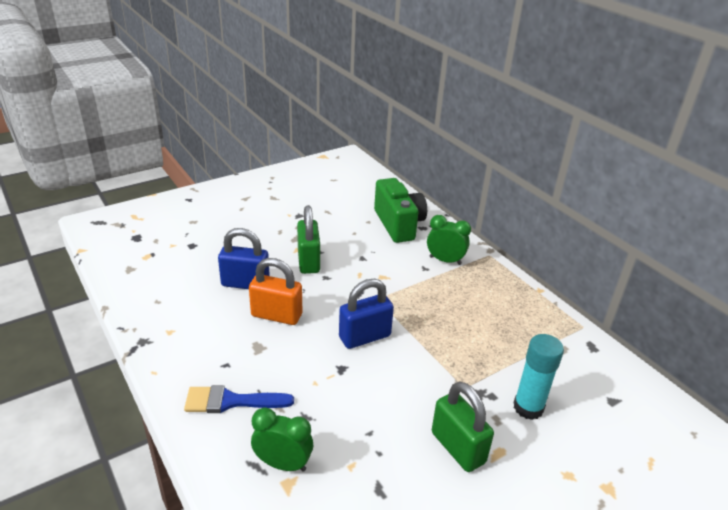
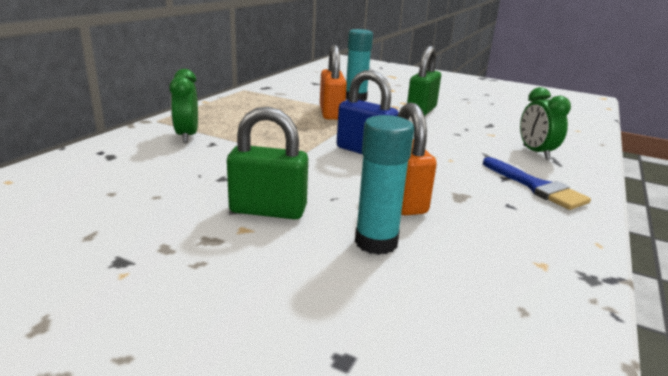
camera: 120 degrees left, 10 degrees down
blue padlock [218,228,270,289] -> turquoise glue stick [355,115,414,255]
green padlock [297,205,320,274] -> green padlock turned 45 degrees clockwise [227,107,308,219]
green camera [374,178,427,243] -> none
none -> orange padlock [320,45,347,120]

